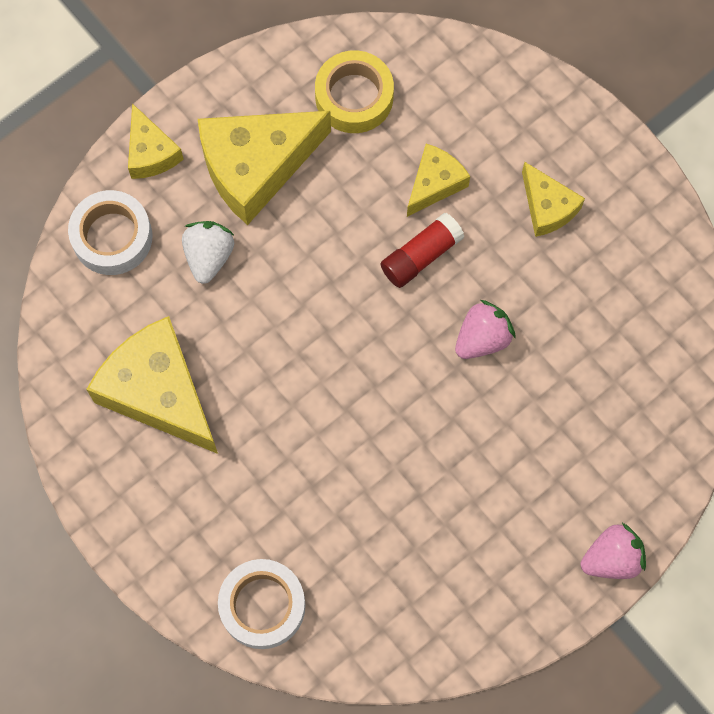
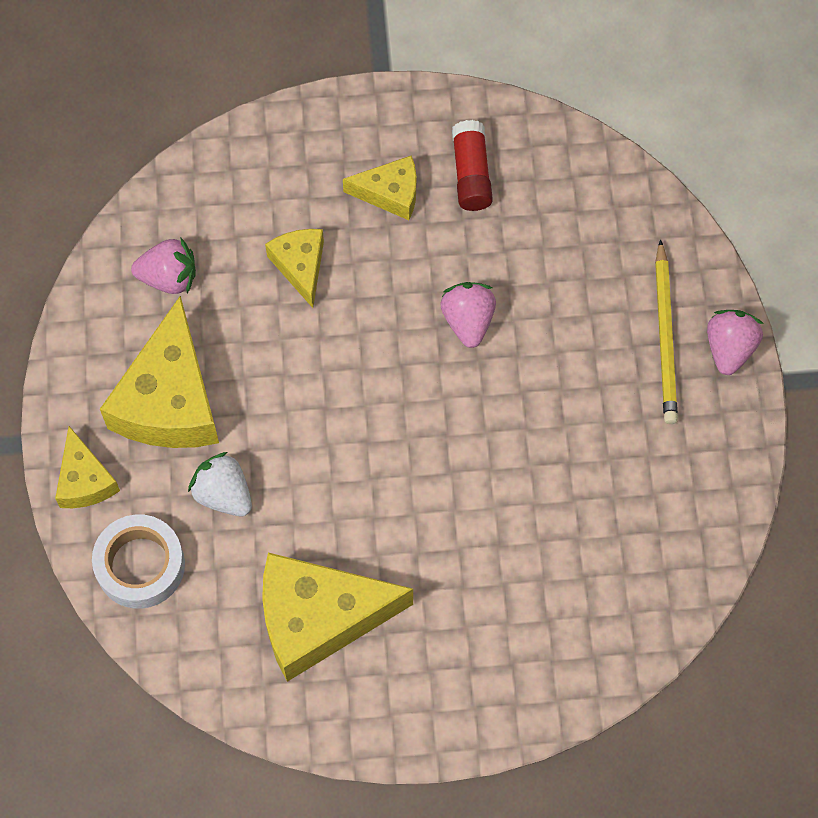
camera: 55 degrees left, 5 degrees down
yellow cheese [128,103,184,179] -> yellow cheese turned 60 degrees clockwise [55,426,120,508]
white tape [218,559,305,649] -> none
yellow tape [315,50,394,133] -> pink strawberry [131,237,196,294]
red glue stick [380,213,464,288] -> red glue stick moved to [452,120,493,211]
none -> yellow pencil [655,239,678,424]

